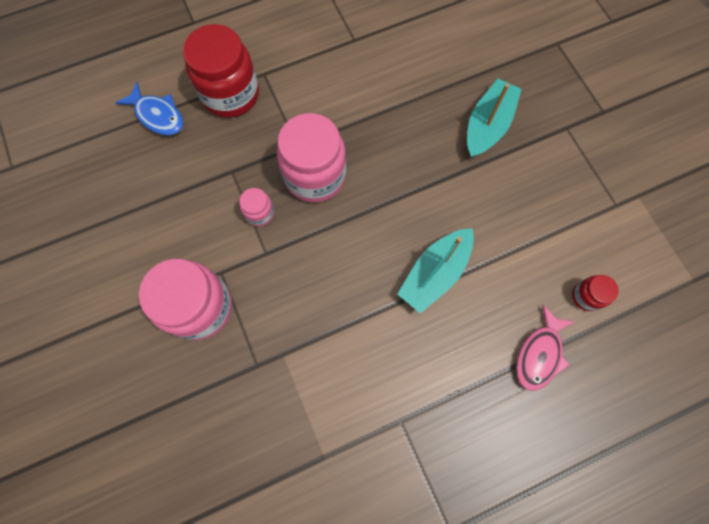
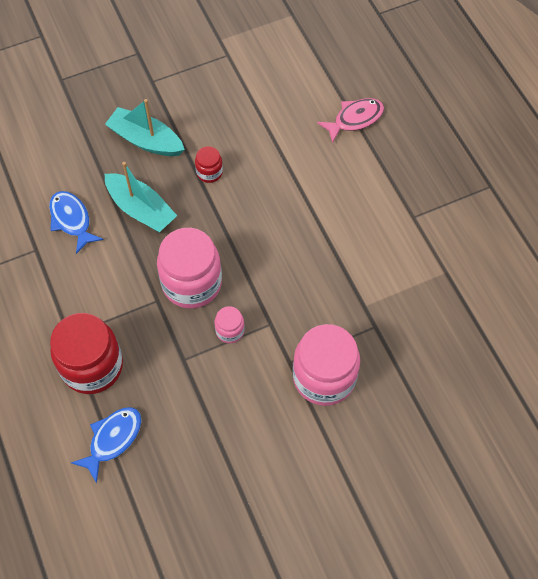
camera: 90 degrees left, 10 degrees down
turquoise boat [397,228,474,313] -> turquoise boat moved to [105,162,177,232]
pink fish [516,305,576,391] -> pink fish turned 60 degrees counterclockwise [317,98,384,143]
red jar [572,275,619,311] -> red jar moved to [195,146,223,183]
none -> blue fish [49,191,104,254]

